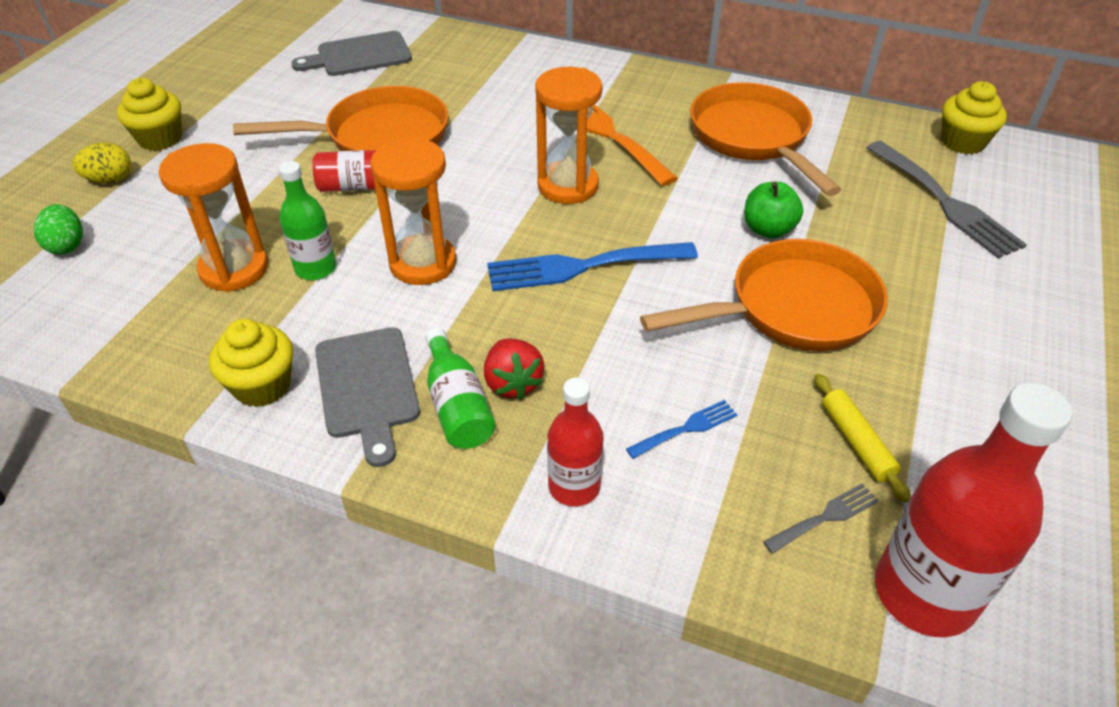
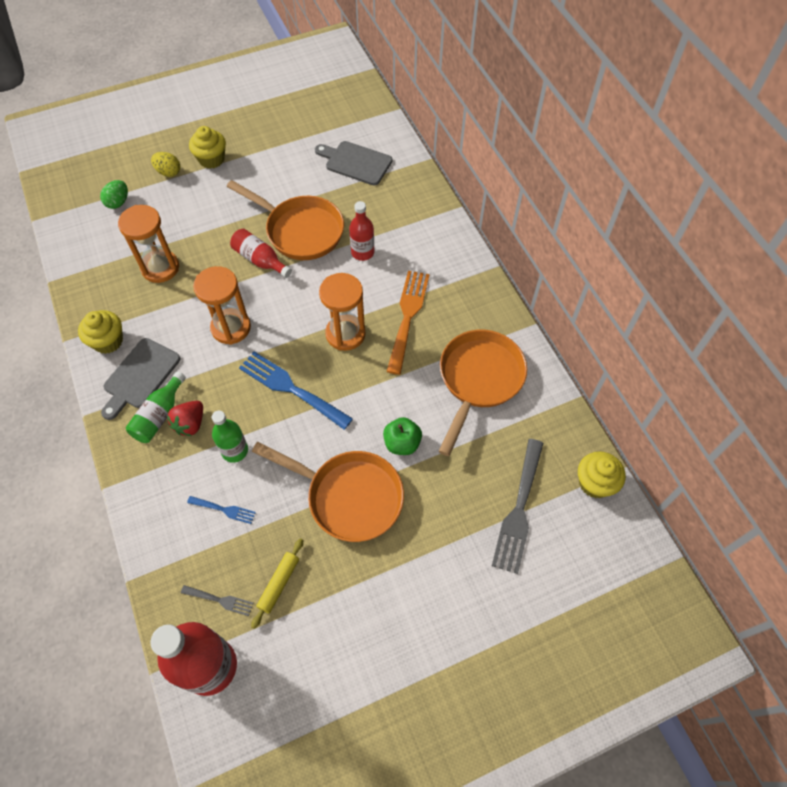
camera: 45 degrees right, 15 degrees up
green bottle [279,161,337,280] -> green bottle moved to [212,411,248,463]
red bottle [547,378,603,506] -> red bottle moved to [349,201,374,261]

